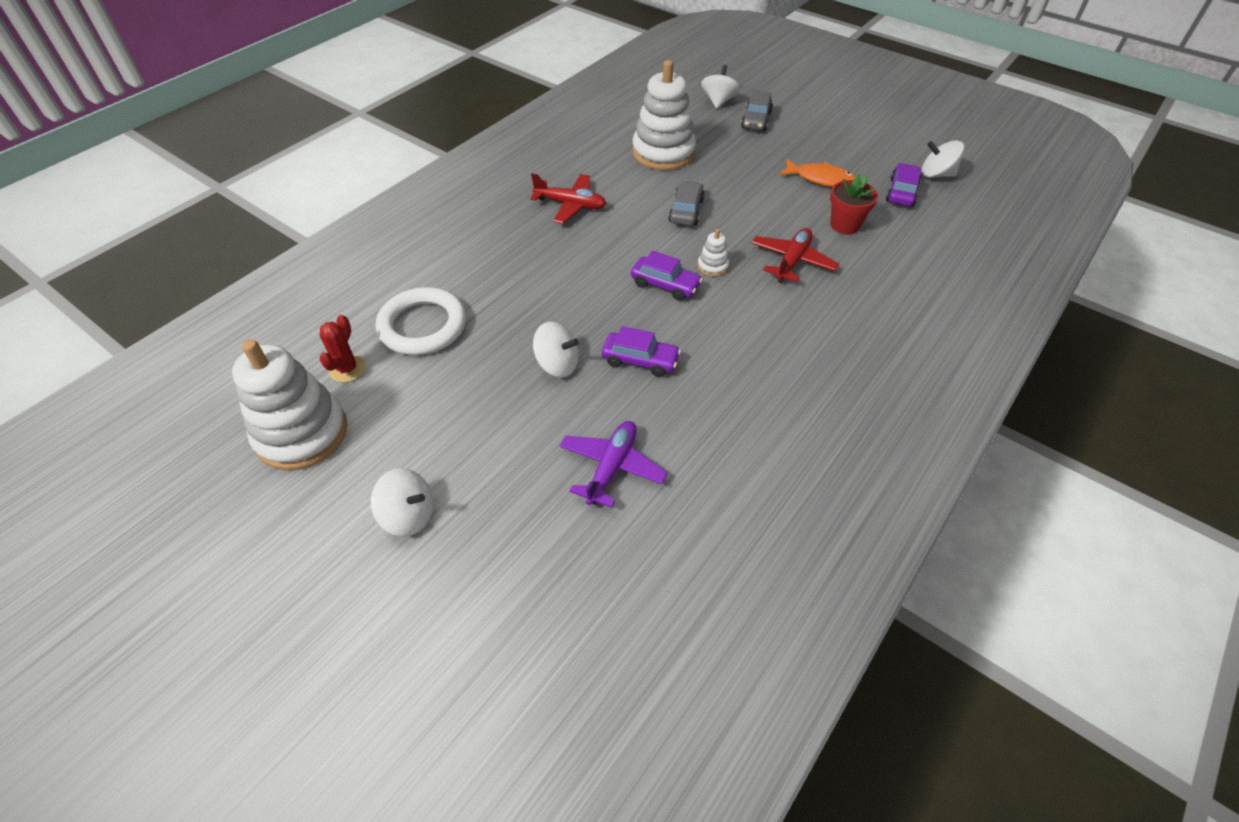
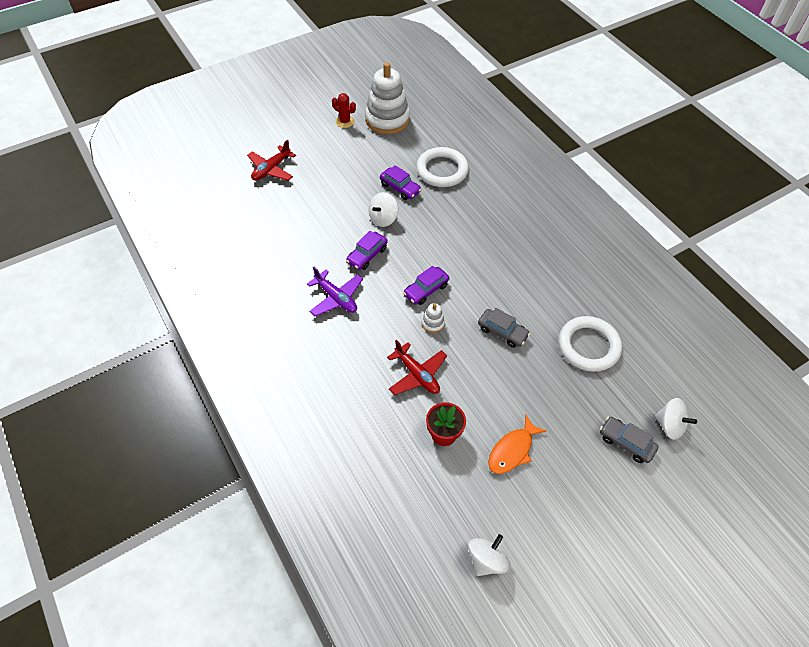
camera: 110 degrees right, 5 degrees up
red cactus [319,315,366,382] -> red cactus moved to [332,93,356,128]
white spinning top [371,468,433,537] -> none
red plane [530,173,606,224] -> red plane moved to [247,140,296,181]
purple plane [559,421,668,508] -> purple plane moved to [307,267,363,316]
white stacking toy [632,60,696,170] -> white ring [559,316,622,372]
purple car [886,163,921,207] -> purple car moved to [380,165,422,200]

